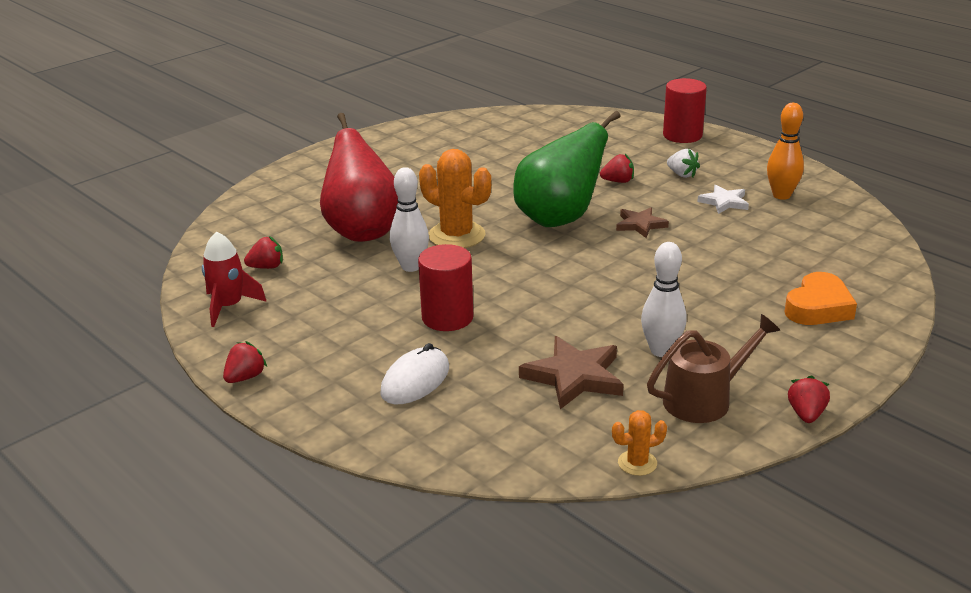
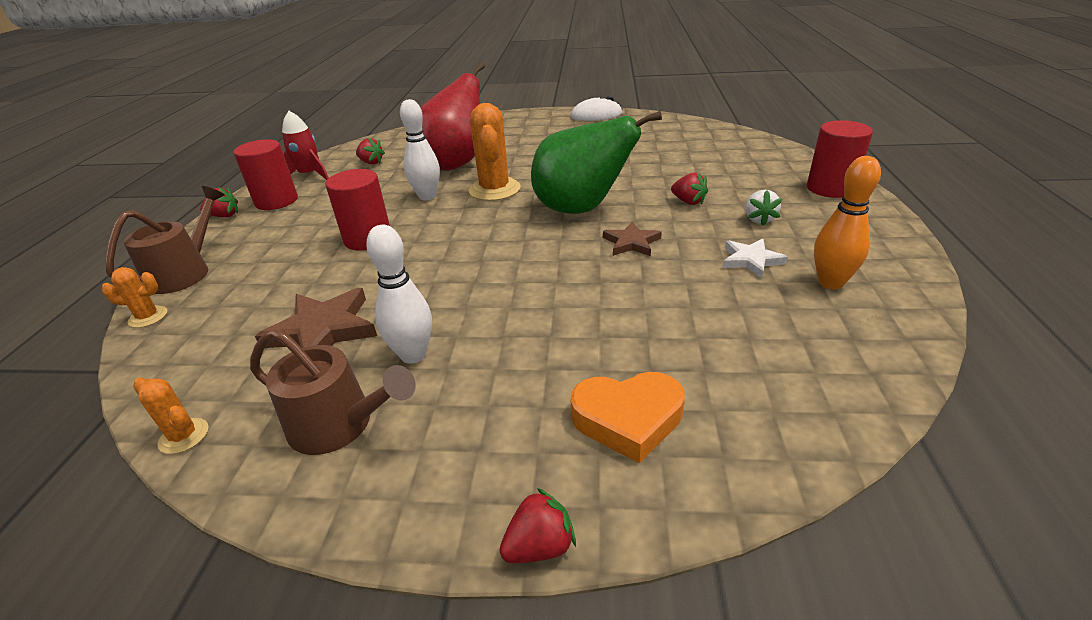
camera: 50 degrees right, 5 degrees up
white mouse [380,343,449,404] -> white mouse moved to [571,96,622,121]
red strawberry [788,375,830,423] -> red strawberry moved to [499,488,576,563]
none -> orange cactus [102,267,167,328]
none -> brown watering can [106,186,225,294]
none -> red cylinder [233,139,298,210]

